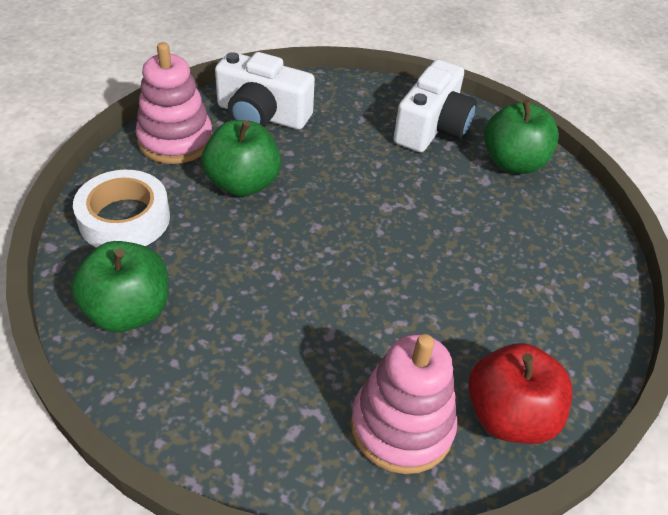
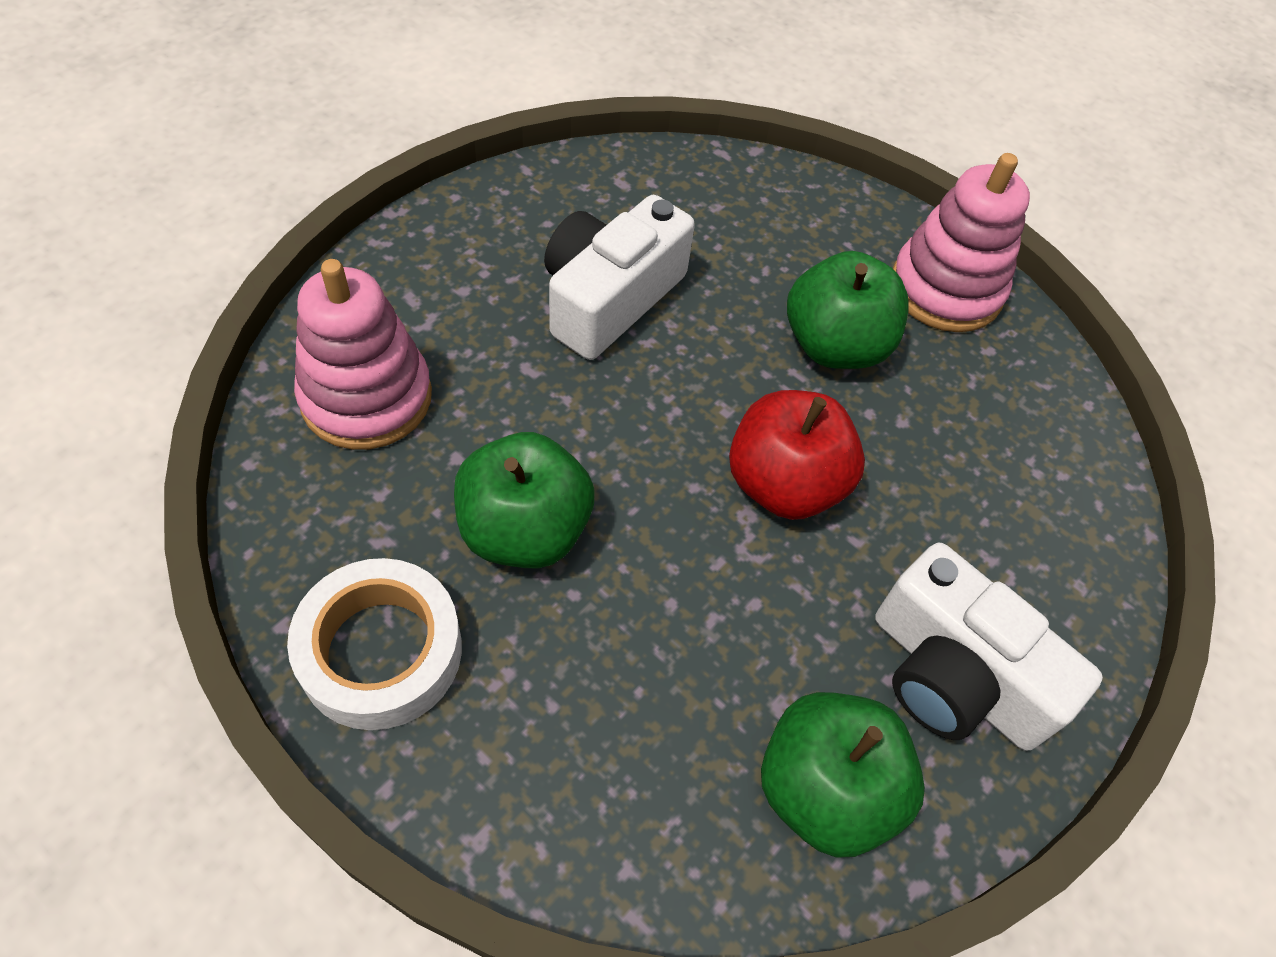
camera: 105 degrees right, 10 degrees up
green apple [71,241,168,332] -> green apple moved to [454,432,595,568]
white tape [73,170,170,248] -> white tape moved to [287,558,462,730]
white camera [215,52,315,130] -> white camera moved to [544,195,695,360]
red apple [468,343,573,444] -> red apple moved to [729,390,865,520]

